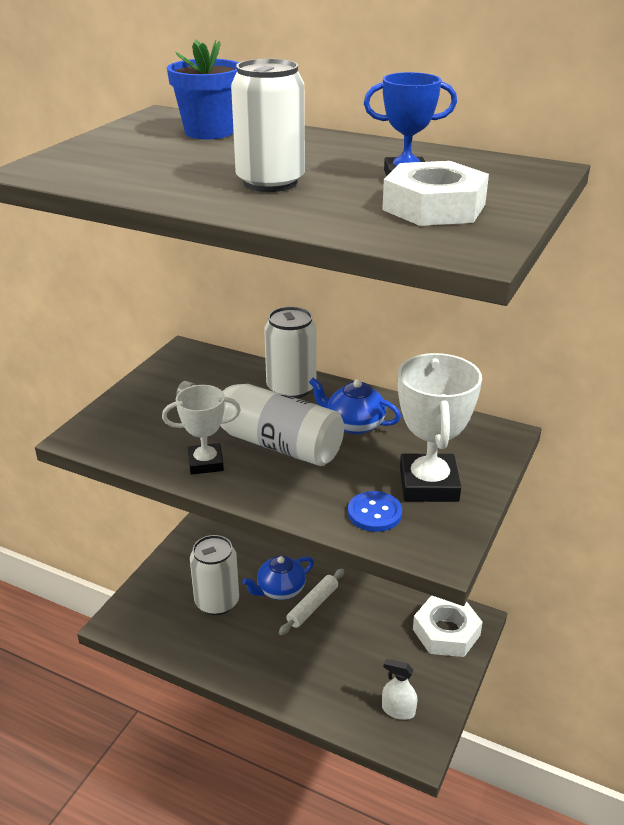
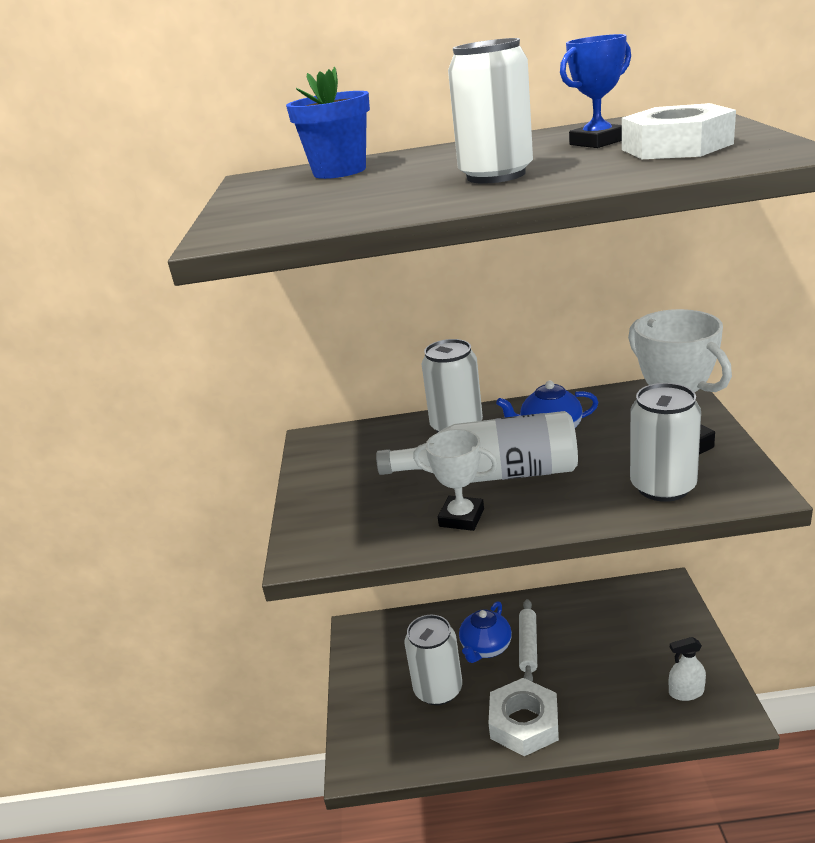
camera: 25 degrees left, 5 degrees down
white trophy [162,385,241,475] -> white trophy turned 60 degrees clockwise [413,429,498,531]
blue button [348,491,402,532] -> white can [630,383,701,502]
white nut [413,596,483,657] -> white nut moved to [488,678,559,756]

